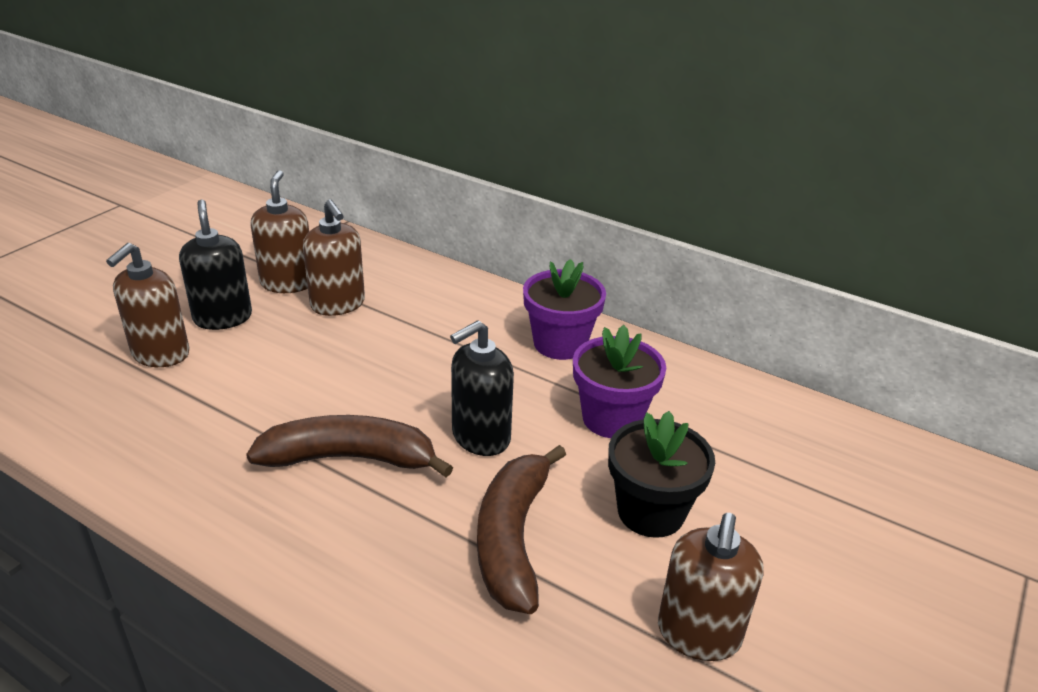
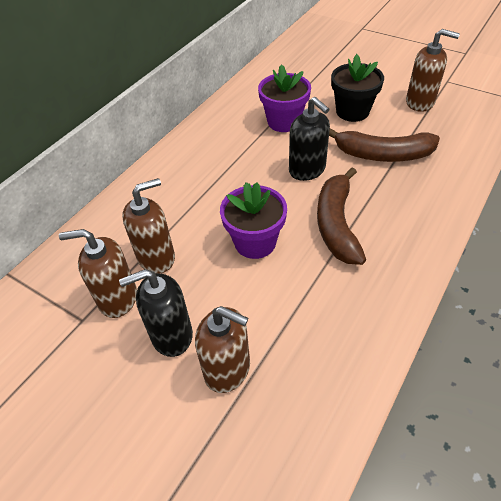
camera: 85 degrees left, 15 degrees up
purple flower pot [523,259,606,360] -> purple flower pot moved to [220,182,287,259]

